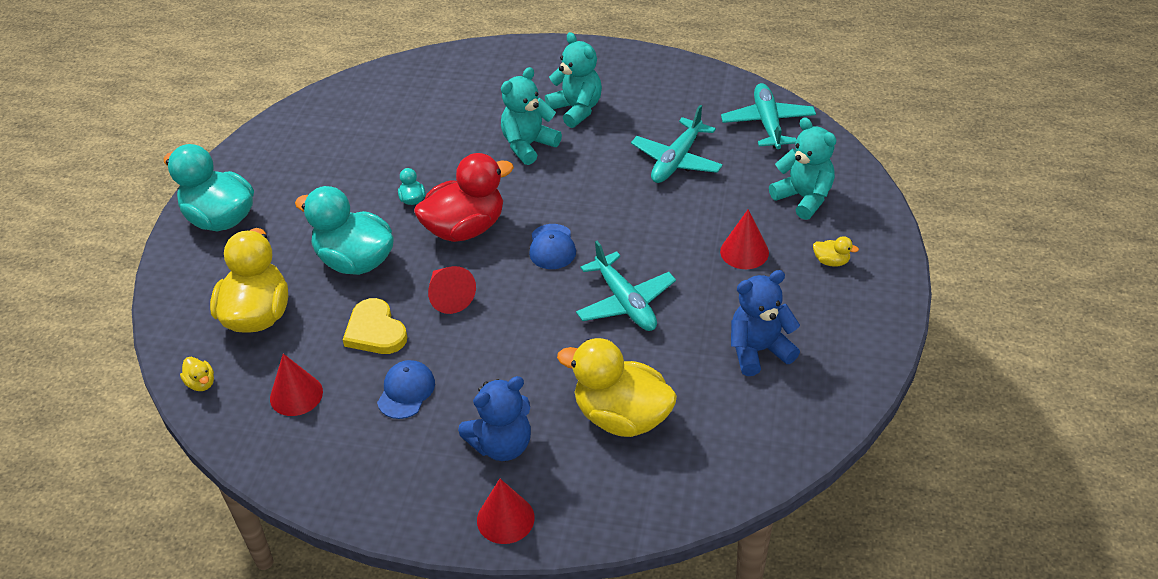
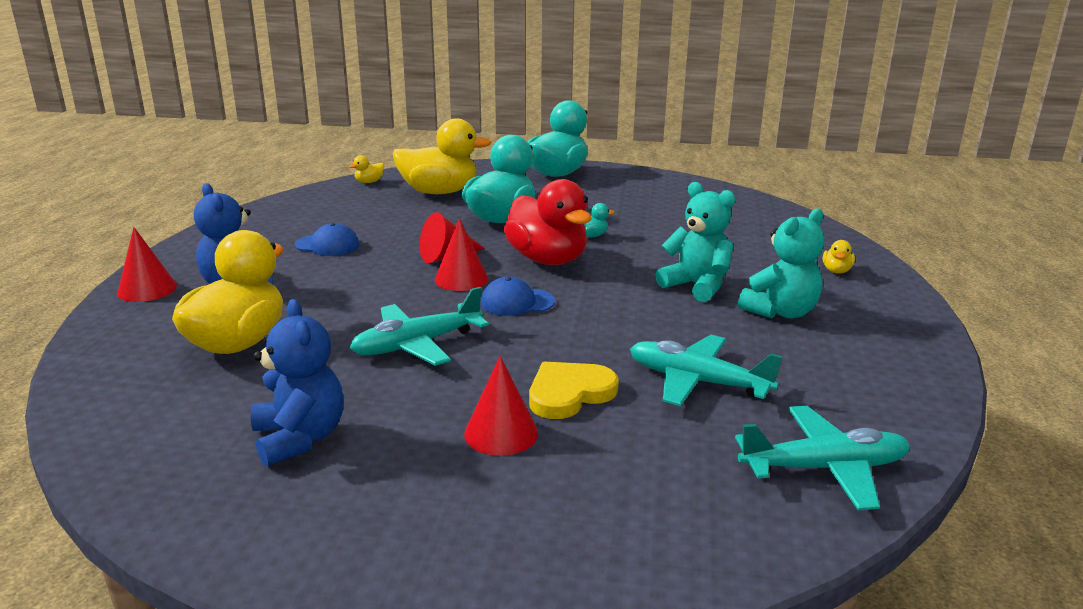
camera: 85 degrees right, 20 degrees down
red cone [270,354,323,416] -> red cone moved to [434,218,488,291]
yellow heart [343,298,407,354] -> yellow heart moved to [529,362,619,419]
turquoise teddy bear [769,117,836,220] -> none
yellow duck [813,236,859,267] -> yellow duck moved to [823,240,855,274]

